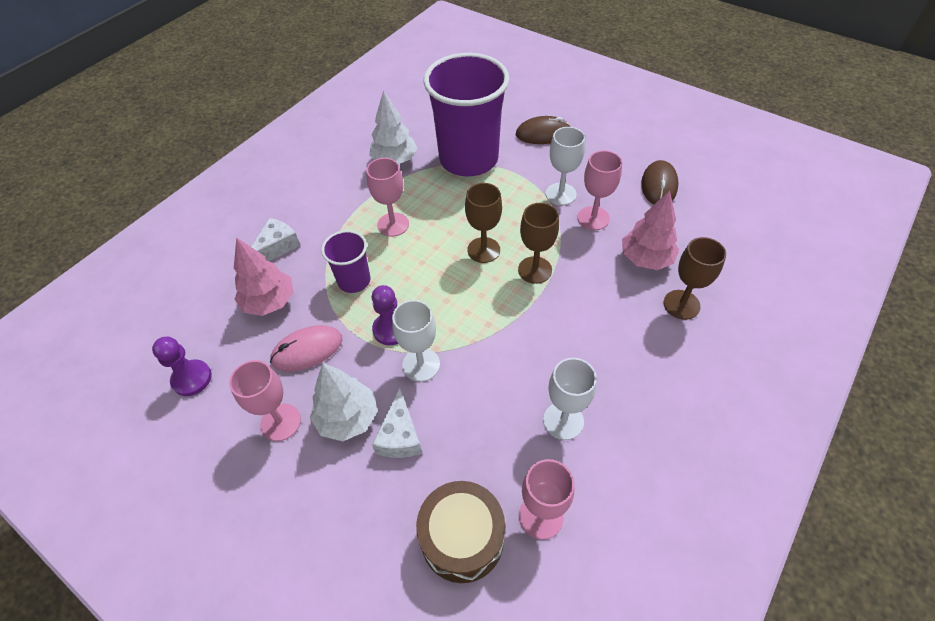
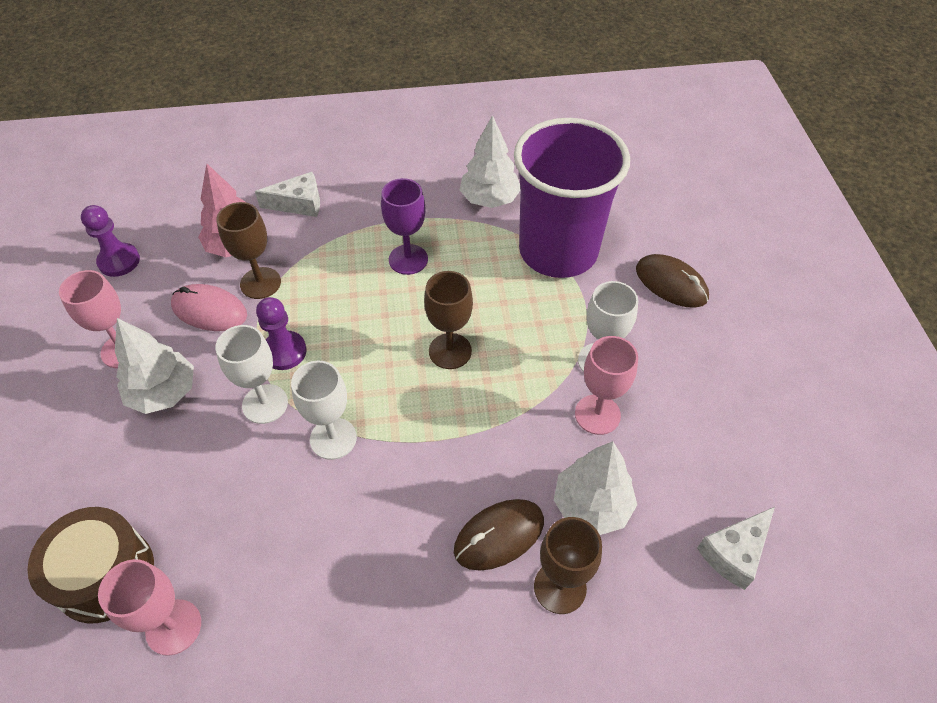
camera: 45 degrees right, 0 degrees up
purple cup [321,230,370,293] -> none
pink goblet [366,158,409,237] -> purple goblet [381,178,428,275]
white cheese [372,387,422,458] -> white cheese moved to [697,507,775,590]
brown goblet [518,203,559,284] -> brown goblet moved to [216,202,281,299]
white goblet [543,358,597,440] -> white goblet moved to [291,361,357,460]
pink tree [622,190,679,270] -> white tree [554,441,637,535]
brown mouse [641,160,679,204] -> brown mouse moved to [454,499,544,571]

